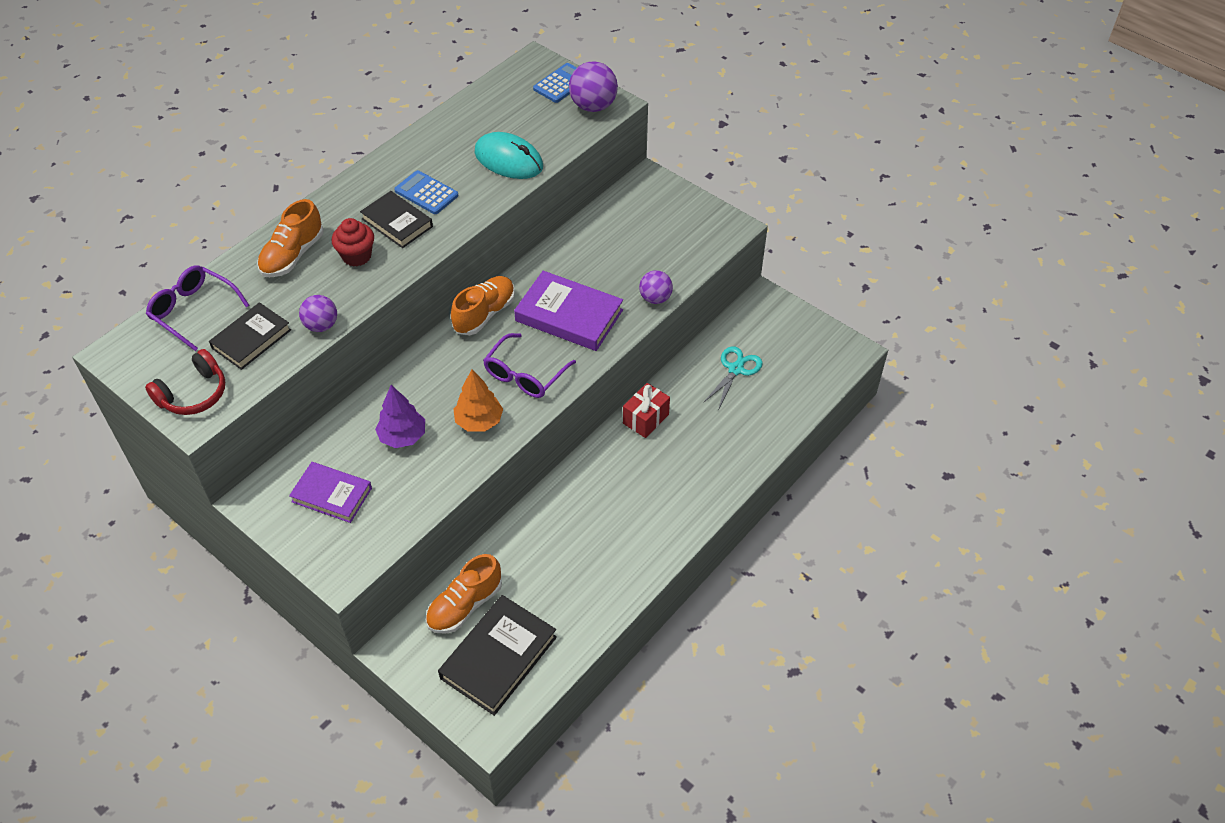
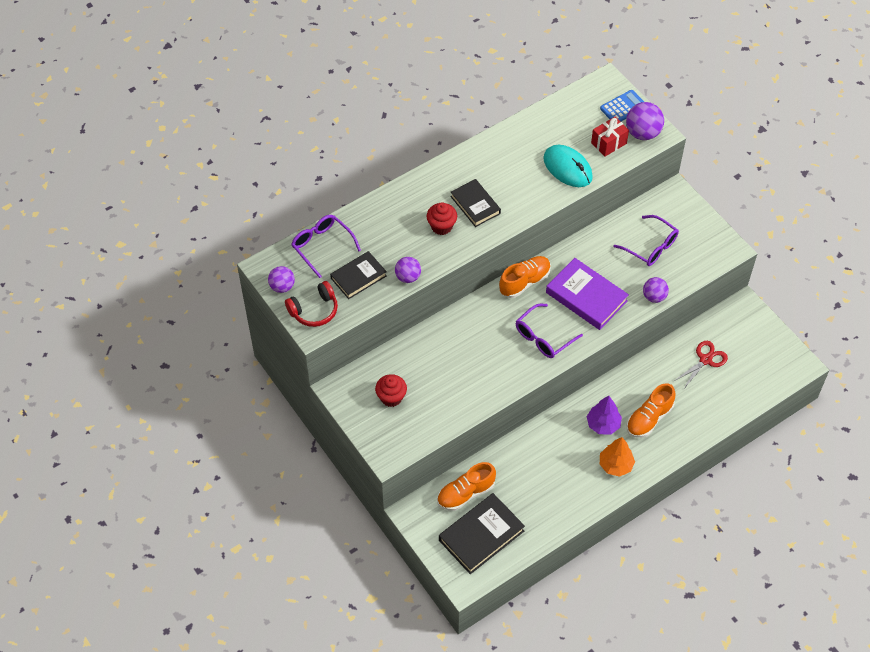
camera: 15 degrees right, 5 degrees up
orange shoe [257,199,323,277] -> orange shoe moved to [627,383,676,438]
purple book [289,462,372,523] -> red cupcake [375,374,407,407]
purple tree [375,385,425,448] -> purple tree moved to [587,396,622,434]
blue calculator [394,170,458,214] -> none
orange tree [453,370,503,432] -> orange tree moved to [600,437,635,477]
red gift [623,383,670,438] -> red gift moved to [591,117,629,157]
turquoise scissors [703,346,762,410] -> red scissors [674,341,728,390]
none -> purple ball [268,266,295,293]
none -> purple glasses [614,215,679,266]

